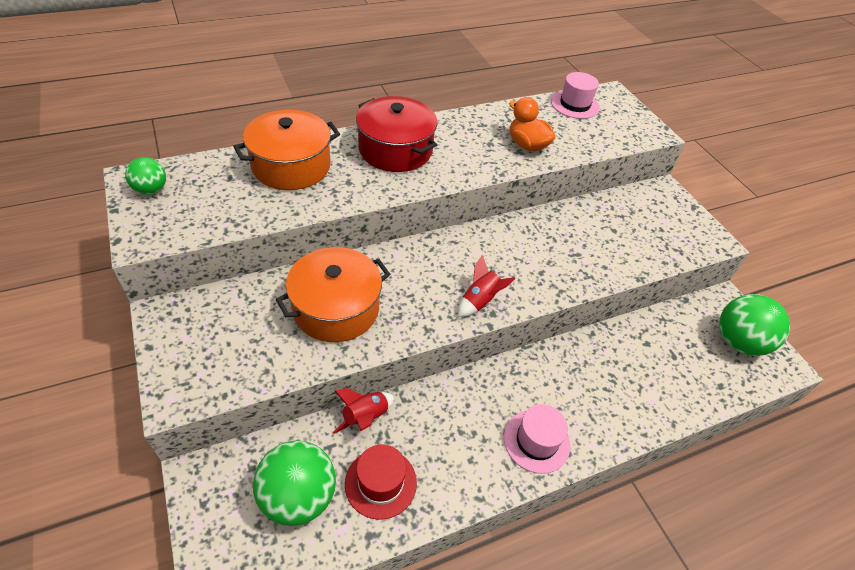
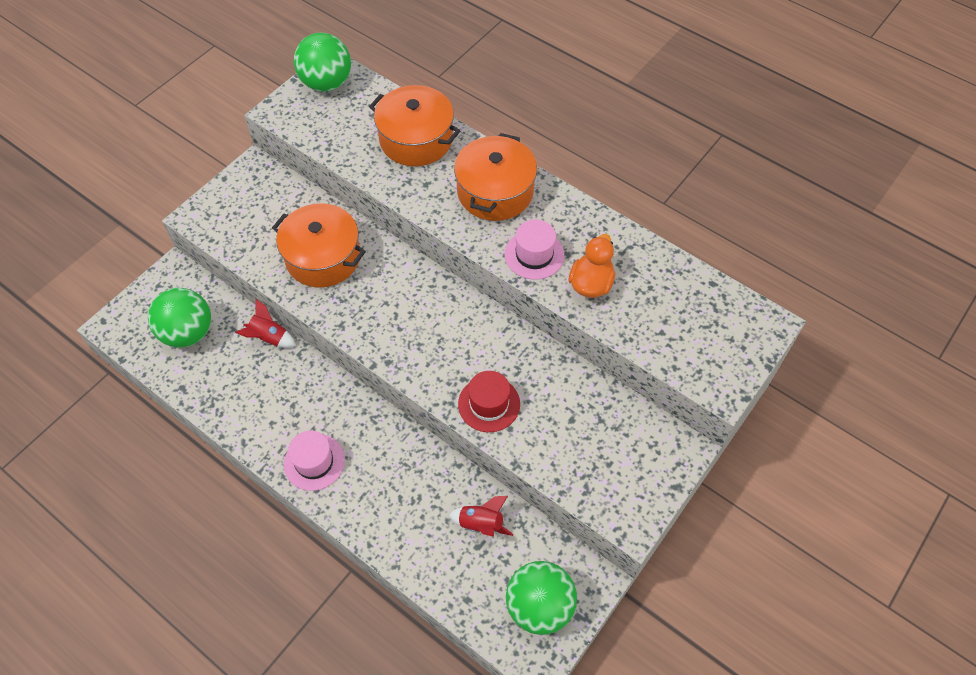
camera: 65 degrees right, 10 degrees up
green ball [125,157,166,195] -> green ball [294,33,351,92], size x1.81
red hat [345,444,417,520] -> red hat moved to [458,371,520,432]
red pot [356,96,437,172] -> orange pot [454,133,537,221]
red rocket [458,255,516,317] -> red rocket moved to [449,496,513,537]
pink hat [551,72,600,119] -> pink hat moved to [505,220,564,280]

